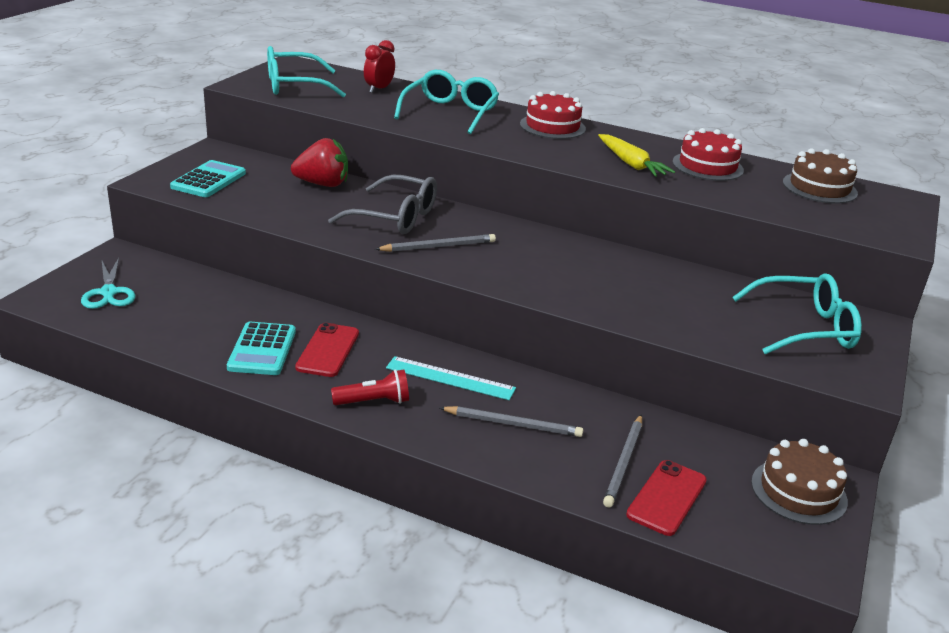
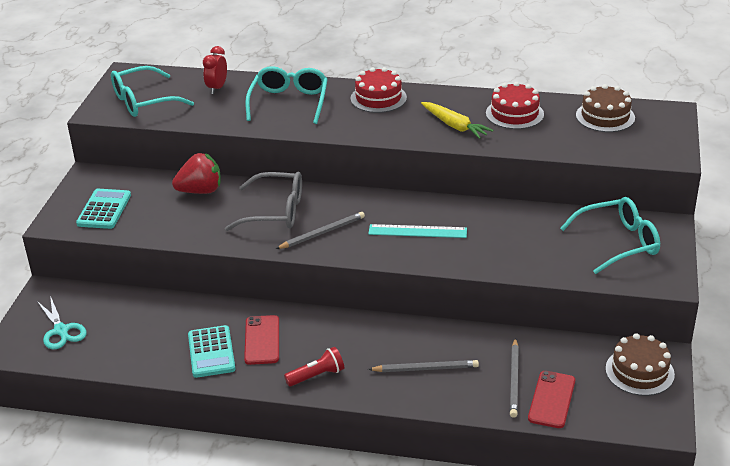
camera: 10 degrees left, 5 degrees up
turquoise ruler [386,356,516,400] -> turquoise ruler moved to [368,224,467,238]

